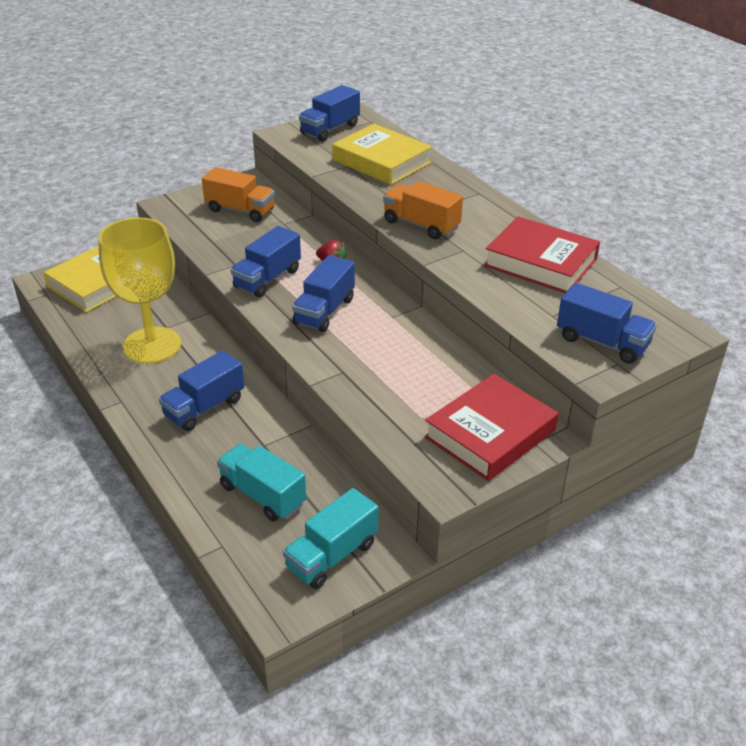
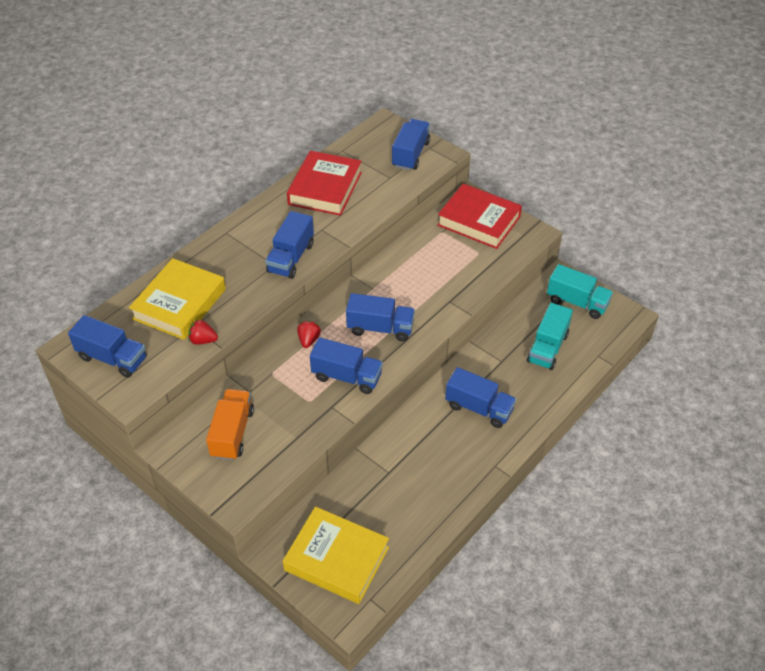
camera: 105 degrees left, 10 degrees up
yellow goblet [98,217,181,364] -> none
orange truck [383,181,463,239] -> blue truck [265,211,314,279]
none -> red strawberry [188,320,218,345]

